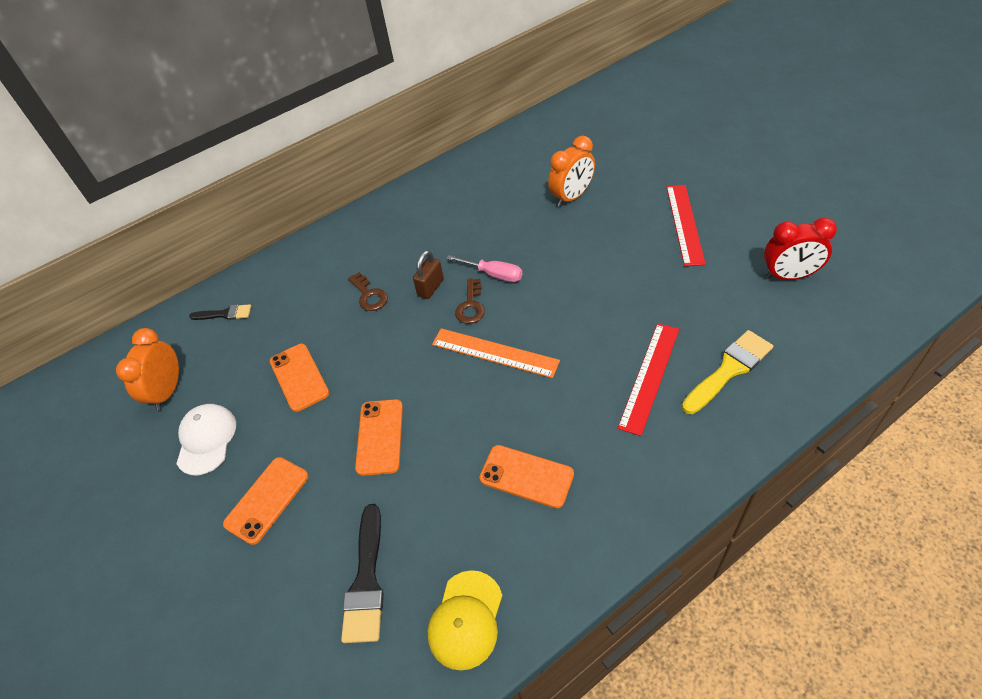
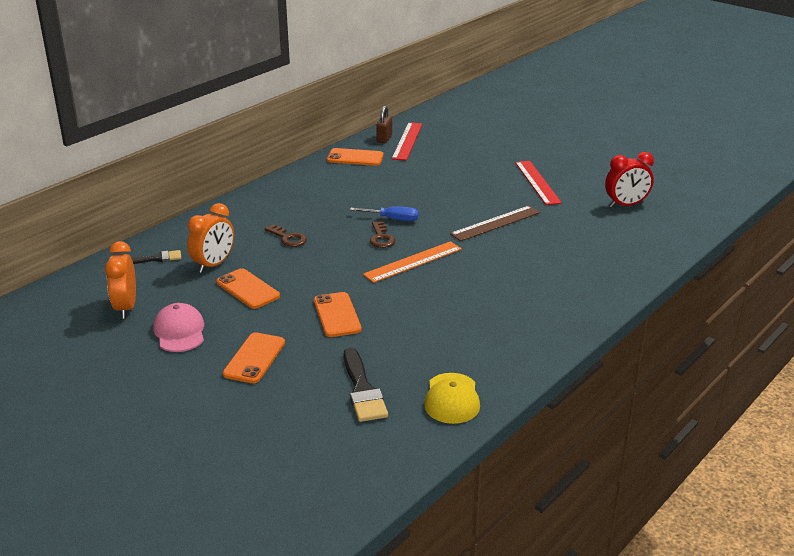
camera: 20 degrees left, 20 degrees down
white cap [176,404,236,475] -> pink cap [153,303,204,352]
brown padlock [413,250,444,299] -> brown padlock moved to [376,106,392,143]
orange ruler [432,328,560,378] -> orange ruler turned 45 degrees counterclockwise [363,241,462,283]
pink screwdriver [446,255,523,282] -> blue screwdriver [350,206,419,221]
orange phone [480,445,574,508] -> orange phone moved to [327,148,384,166]
orange clock [548,136,595,207] -> orange clock moved to [187,203,234,273]
red ruler [618,323,679,436] -> red ruler moved to [392,122,422,161]
yellow brush [682,330,773,414] -> none
none -> brown ruler [450,206,540,241]

